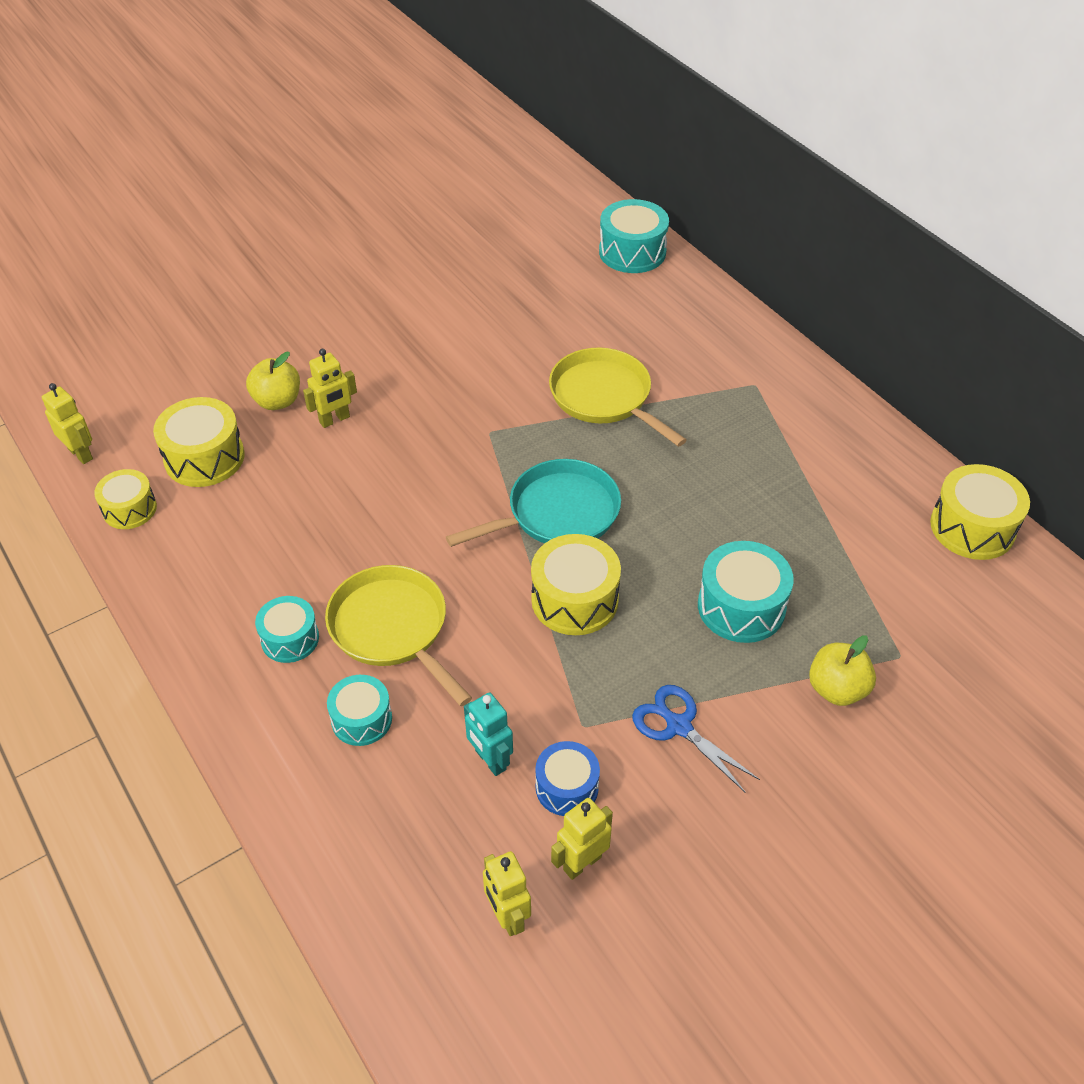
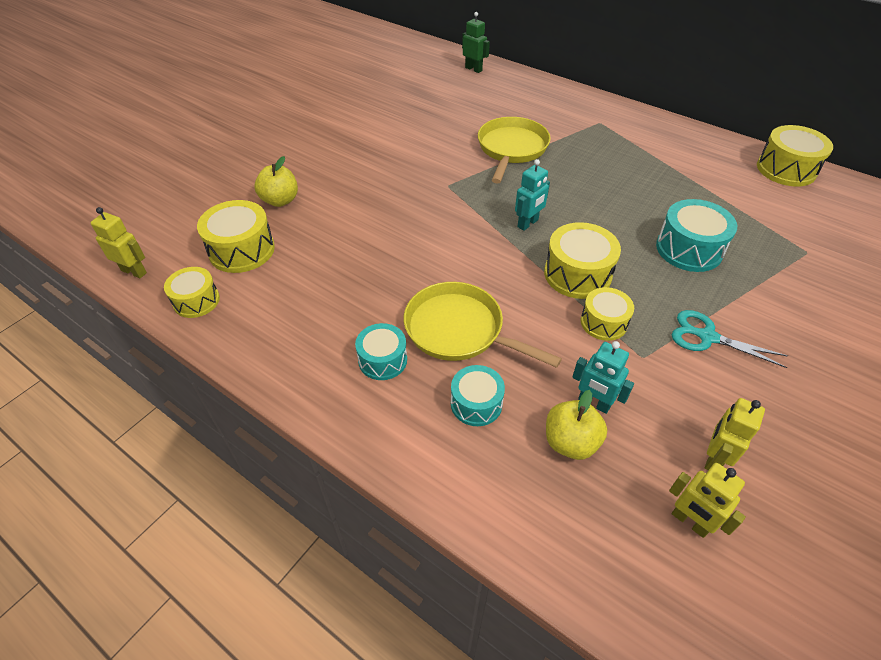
camera: 20 degrees left, 0 degrees up
yellow robot [303,349,357,428] -> none
turquoise pan [446,459,621,547] -> turquoise robot [515,159,550,231]
blue drum [535,741,600,816] -> none
yellow pan [549,347,686,447] -> yellow pan turned 75 degrees clockwise [478,117,551,183]
turquoise drum [599,199,669,273] -> green robot [462,12,490,73]
blue scissors [632,685,760,793] -> turquoise scissors [672,310,788,368]
yellow apple [809,636,876,706] -> yellow apple moved to [546,390,607,460]
none -> yellow drum [581,287,634,341]

